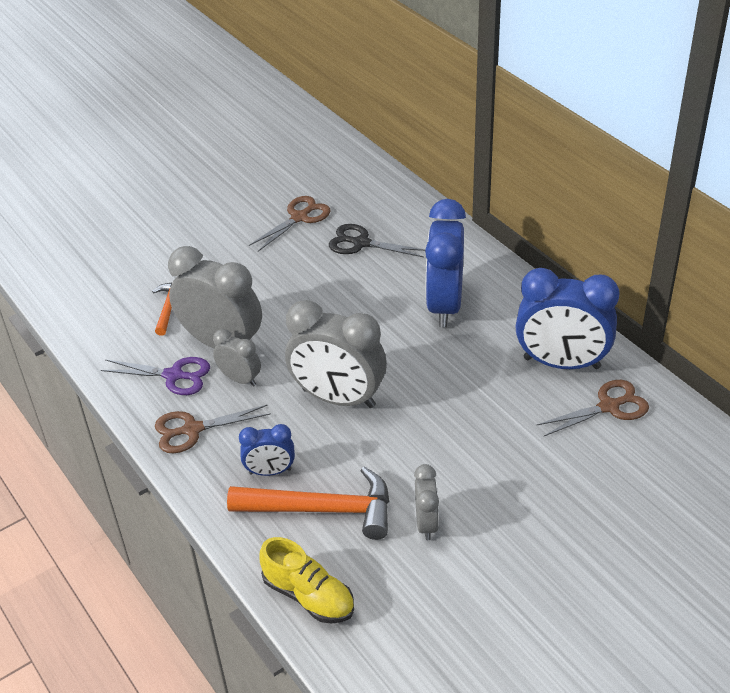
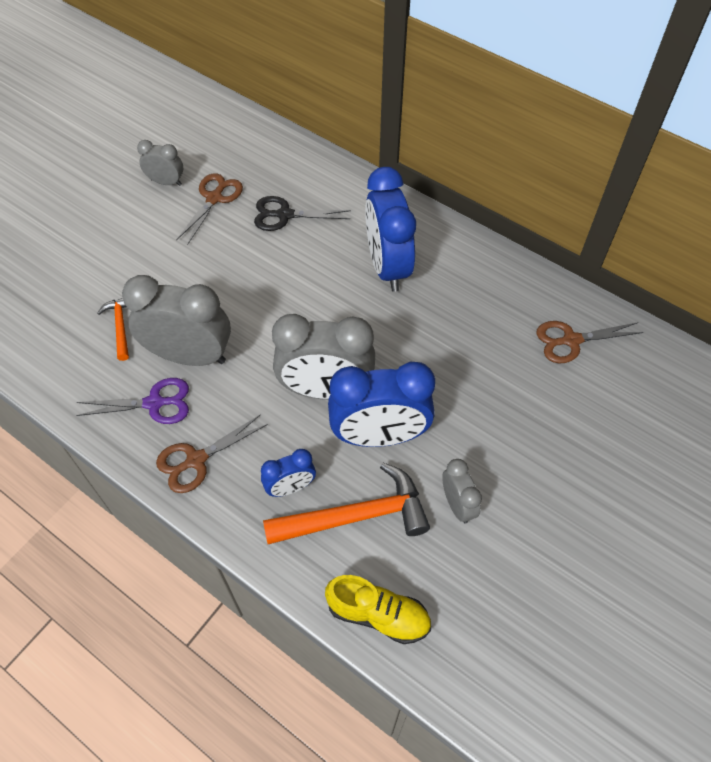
camera: 20 degrees left, 15 degrees up
grey clock [213,329,261,386] -> grey clock moved to [137,140,183,186]
blue clock [516,268,620,369] -> blue clock moved to [328,362,435,447]
brown scissors [537,380,649,436] -> brown scissors turned 150 degrees counterclockwise [536,321,644,363]

